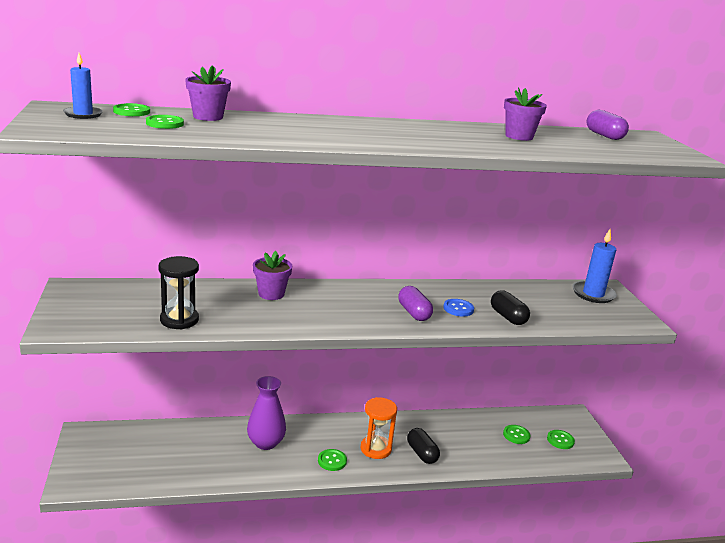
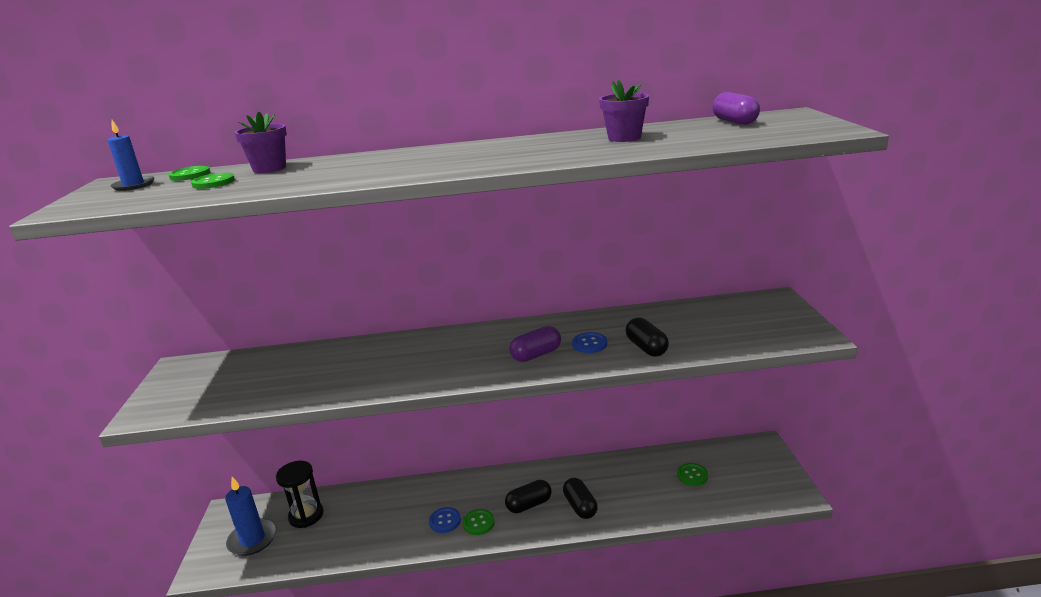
camera: 10 degrees right, 0 degrees up
black hourglass [158,256,199,330] -> black hourglass moved to [276,461,323,528]
purple vase [247,376,286,450] -> none
purple flower pot [253,251,293,300] -> none
orange hourglass [361,397,397,459] -> black capsule [505,480,552,513]
purple capsule [398,286,433,321] -> purple capsule turned 75 degrees clockwise [509,326,561,362]
green button [547,430,575,449] -> none
blue candle [572,229,617,303] -> blue candle moved to [225,477,277,556]
none -> blue button [429,507,461,533]

